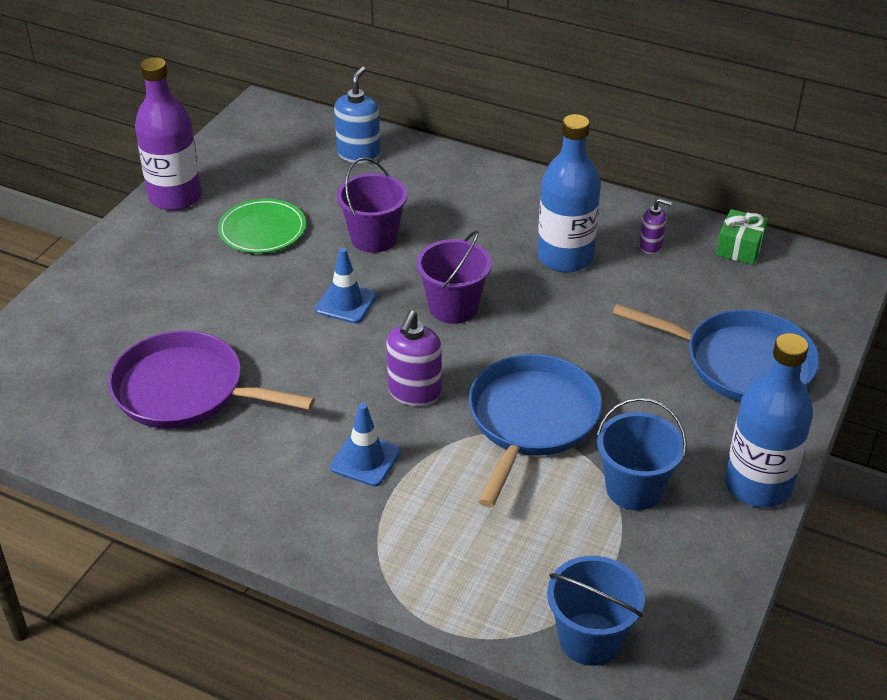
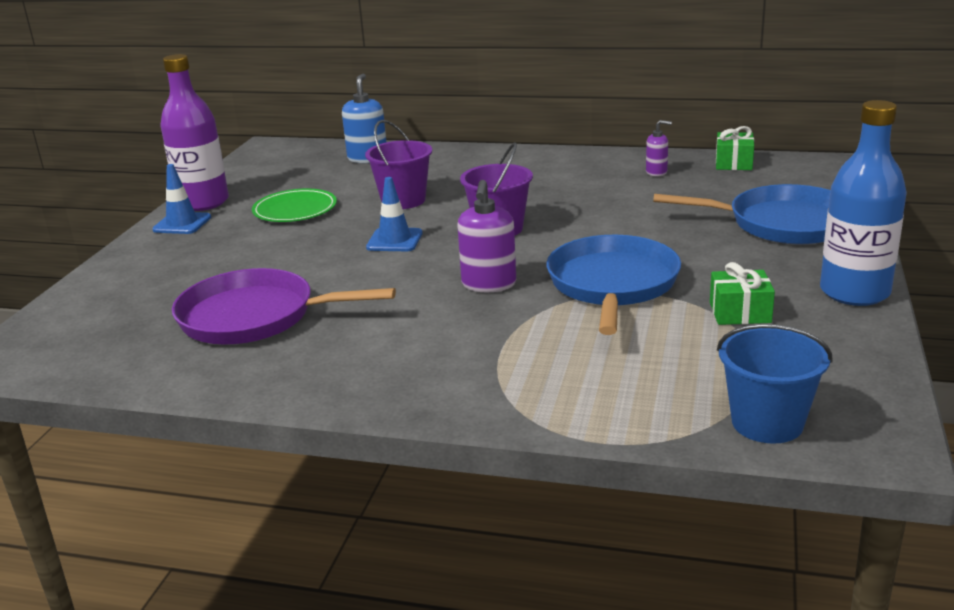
camera: 10 degrees left, 15 degrees down
blue traffic cone [330,403,401,486] -> blue traffic cone moved to [152,164,211,234]
blue bottle [537,114,601,272] -> none
blue bucket [597,398,687,511] -> green gift [710,262,775,325]

